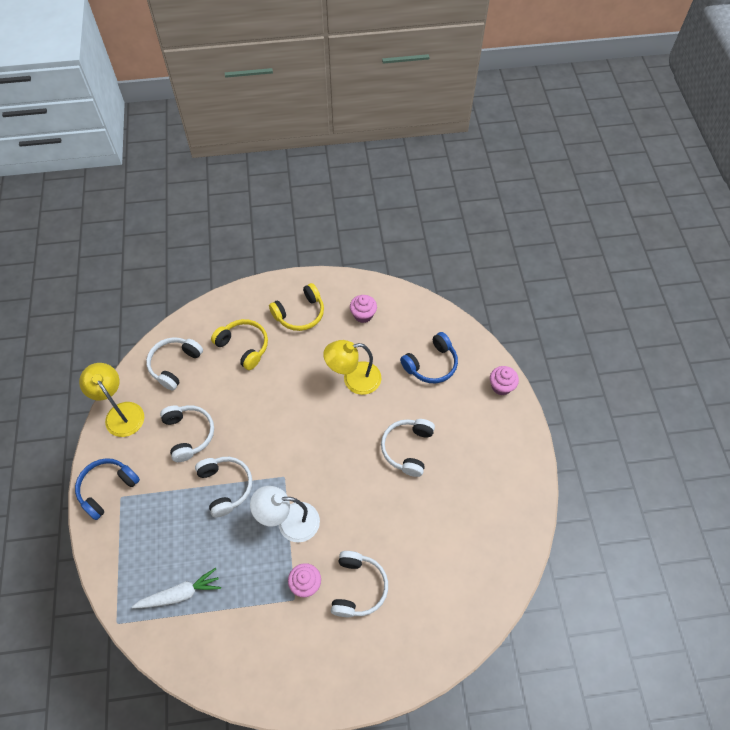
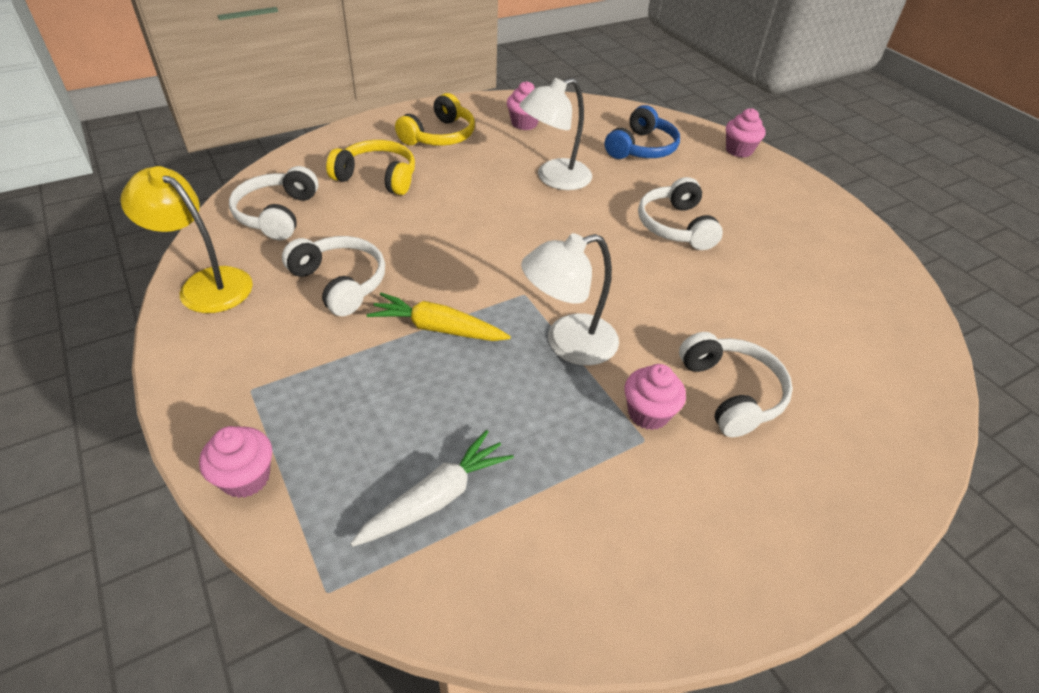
camera: 25 degrees left, 15 degrees down
blue headphones [75,458,140,520] -> none
white headphones [195,457,252,518] -> yellow carrot [367,293,511,341]
yellow lamp [323,340,381,395] -> white lamp [519,78,592,190]
none -> pink cupcake [199,426,272,498]

